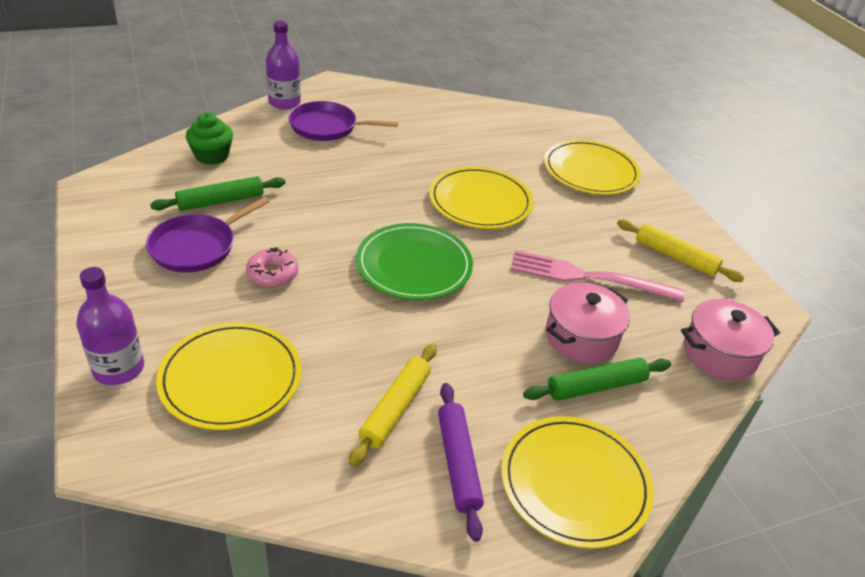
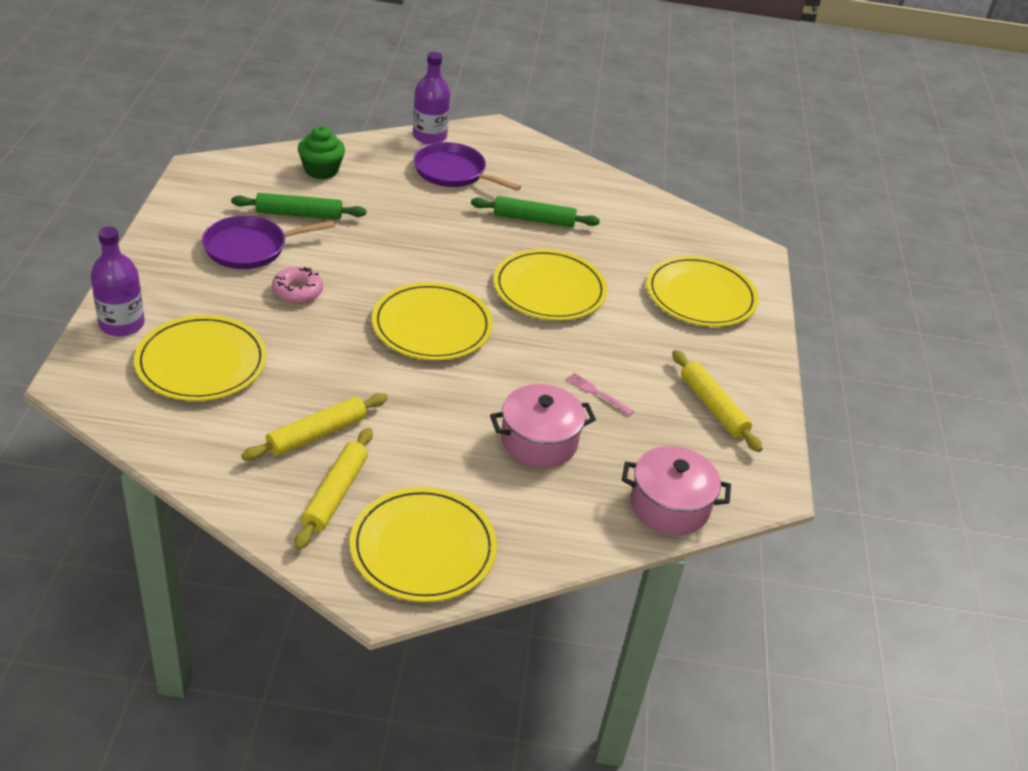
camera: 25 degrees right, 0 degrees up
green plate [356,223,473,300] -> yellow plate [372,282,493,360]
purple rolling pin [438,383,484,542] -> yellow rolling pin [295,428,373,550]
pink fork [510,250,684,302] -> pink fork [566,373,634,416], size x0.42
green rolling pin [523,358,671,401] -> green rolling pin moved to [471,196,600,227]

